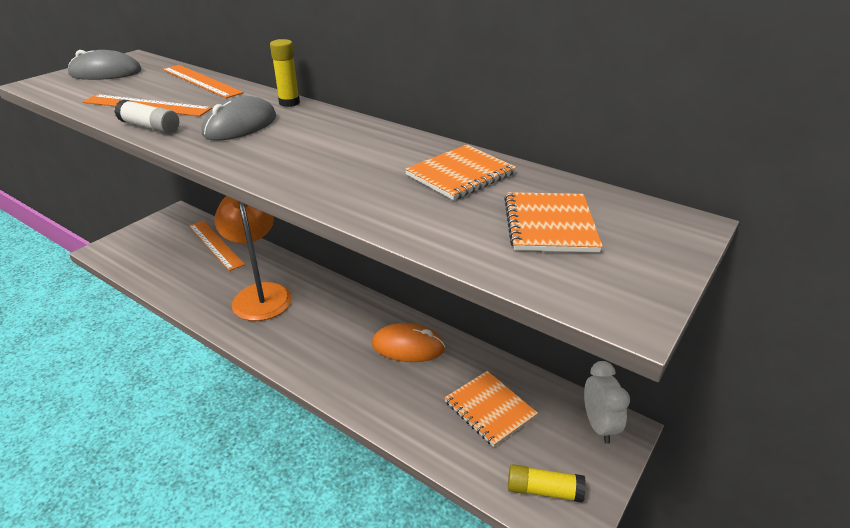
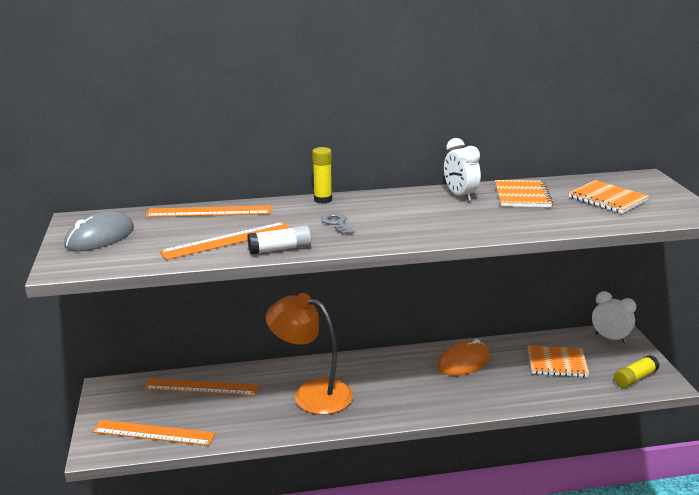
camera: 45 degrees left, 10 degrees down
grey mouse [202,96,276,140] -> grey key [321,213,355,235]
none -> orange ruler [92,420,215,446]
none -> white clock [444,138,481,202]

